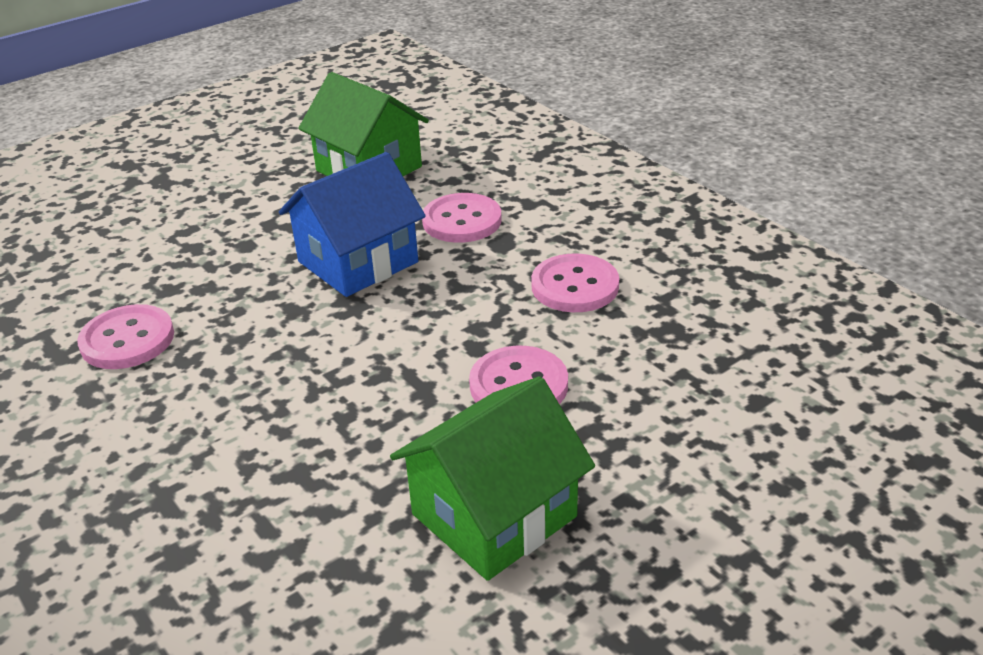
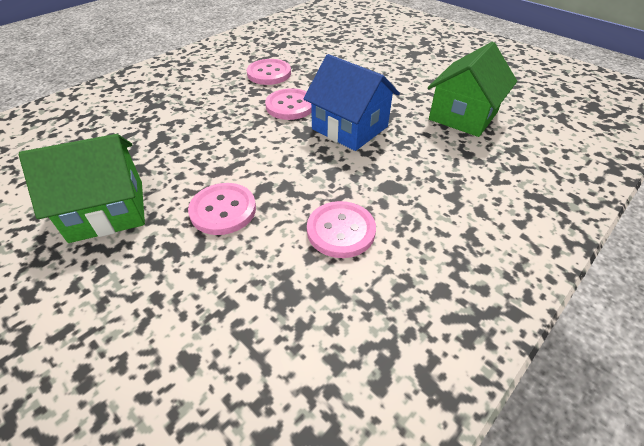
camera: 80 degrees right, 10 degrees up
green house [390,376,595,581] -> green house turned 60 degrees counterclockwise [19,134,145,243]
pink button [422,193,502,243] -> pink button moved to [265,88,312,120]

